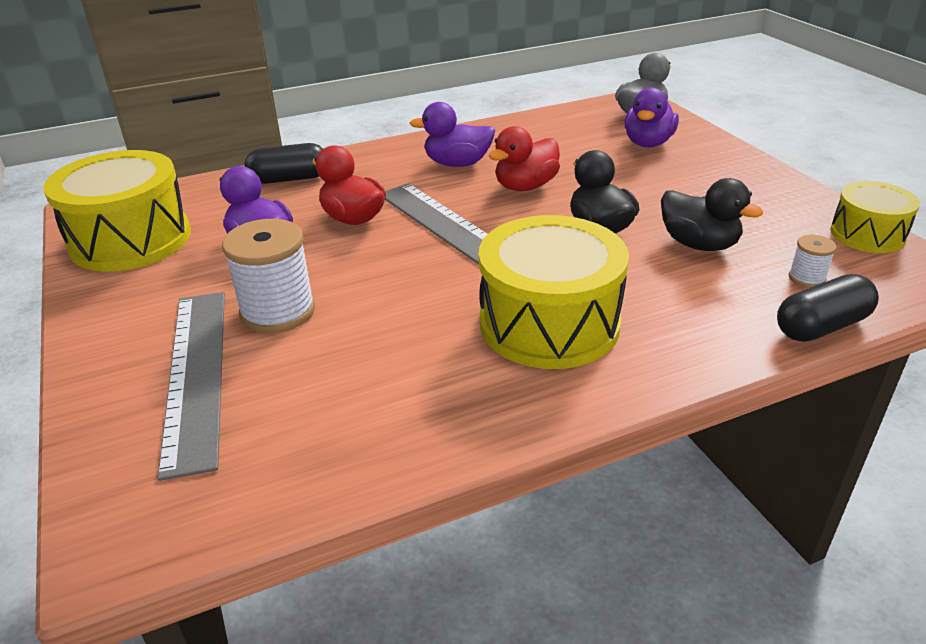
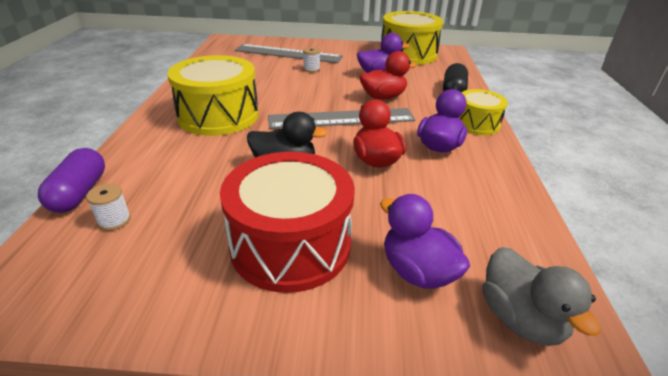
camera: 115 degrees right, 0 degrees up
white spool [222,219,315,333] -> white spool [303,47,320,72], size x0.49
black duck [661,178,763,251] -> none
black capsule [777,274,879,342] -> purple capsule [38,148,105,213]
yellow drum [830,181,920,253] -> yellow drum moved to [459,89,508,135]
none -> red drum [220,152,355,293]

